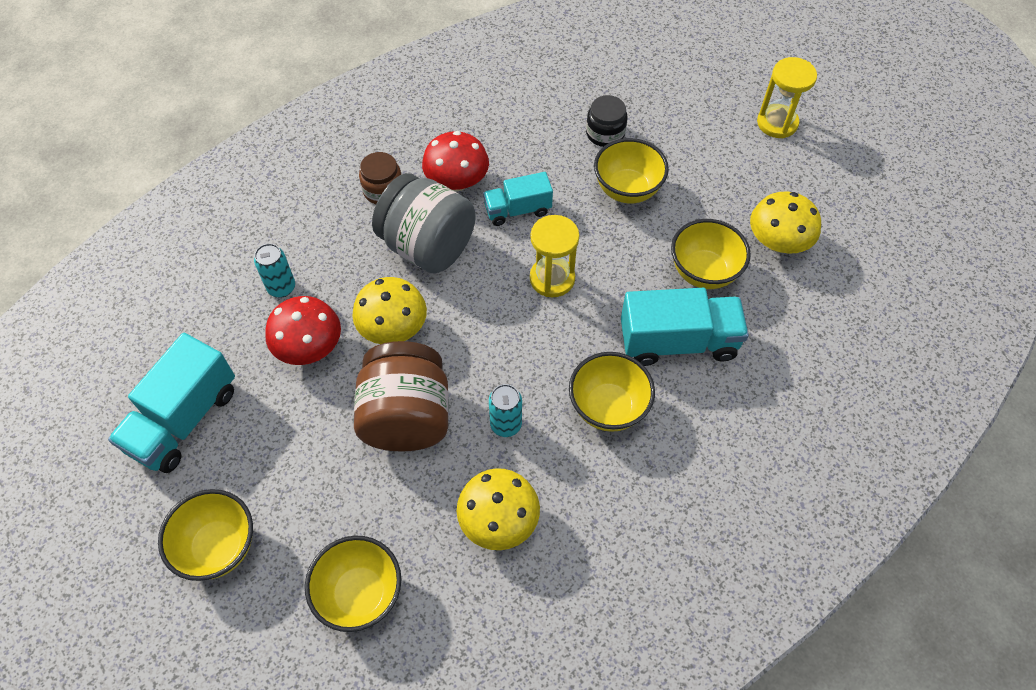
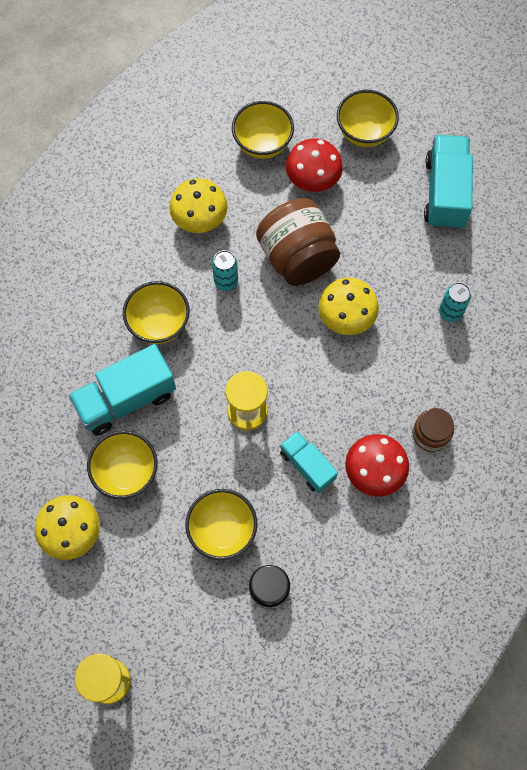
camera: 155 degrees right, 10 degrees up
red mushroom [265,296,341,365] -> red mushroom moved to [286,138,343,192]
grey jar [372,173,476,273] -> none
turquoise truck [483,172,553,226] -> turquoise truck turned 90 degrees counterclockwise [280,431,338,493]

